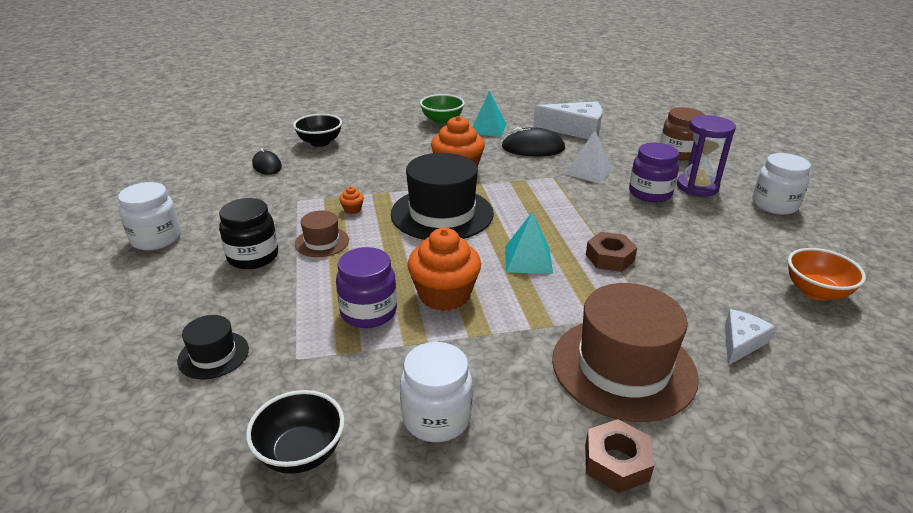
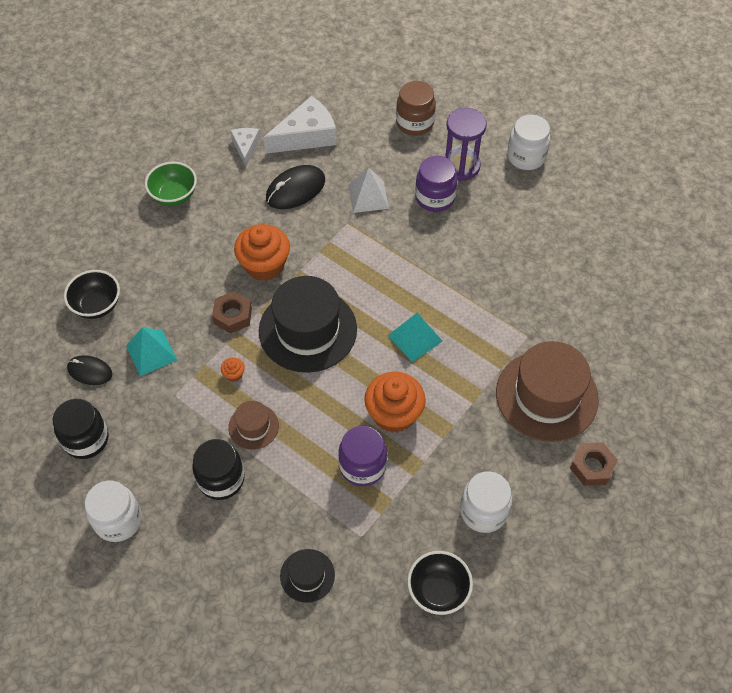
camera: 40 degrees left, 25 degrees up
turquoise pyramid [473,91,506,137] -> turquoise pyramid moved to [126,327,177,376]
brown nut [586,232,637,272] -> brown nut moved to [212,291,252,334]
white cheese [725,309,775,365] -> white cheese moved to [230,128,261,167]
orange bowl [788,248,866,301] -> none
none -> black jar [53,399,109,459]

